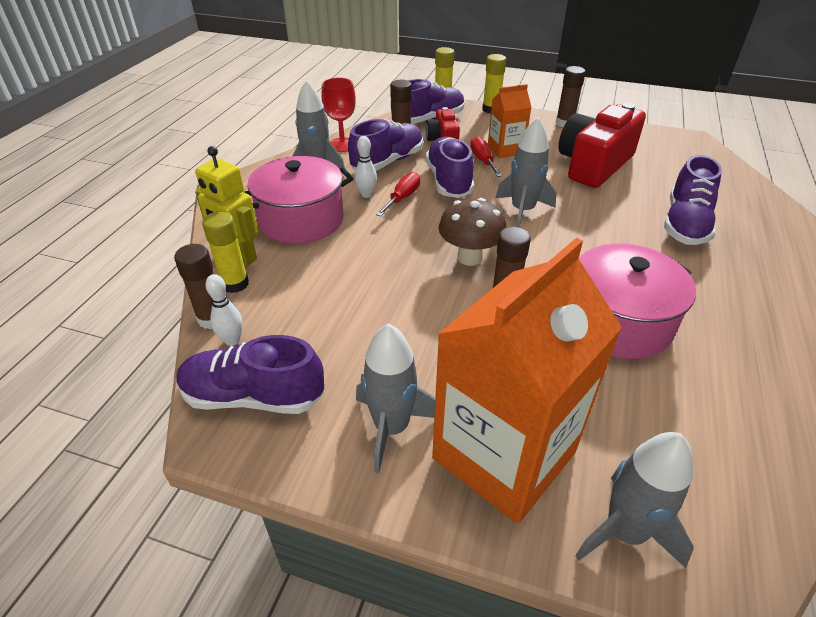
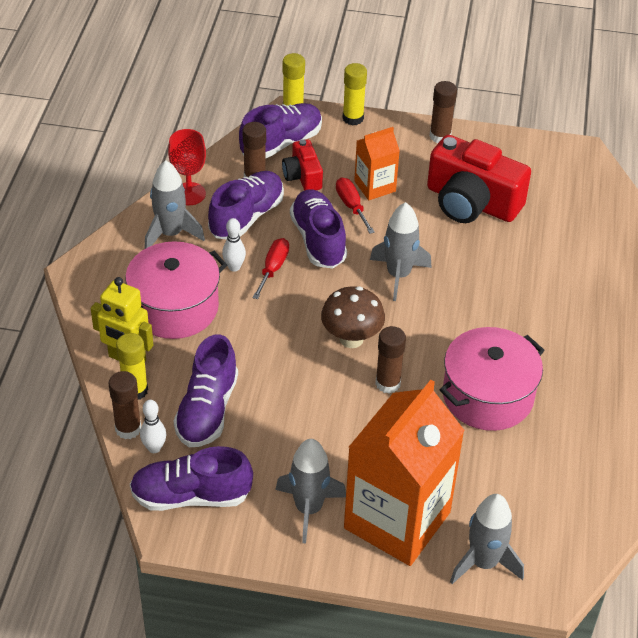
camera: 10 degrees left, 5 degrees up
red camera [558,103,646,188] -> red camera turned 90 degrees counterclockwise [427,135,531,223]
purple shoe [664,155,722,245] -> purple shoe moved to [174,334,238,447]

